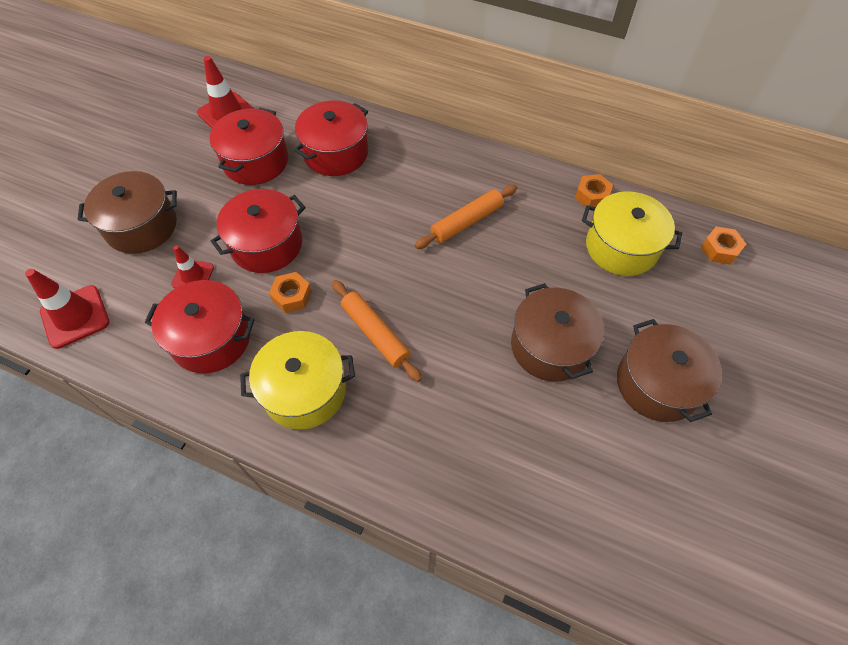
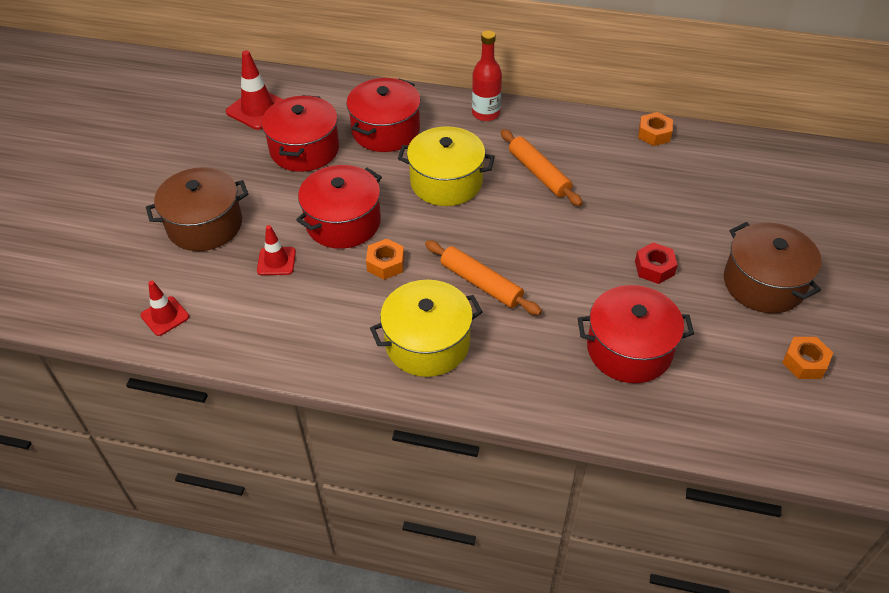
camera: 10 degrees left, 10 degrees down
red traffic cone [25,269,109,349] -> red traffic cone [140,281,189,336], size x0.63
red pot [145,280,255,373] -> red pot moved to [578,285,694,383]
orange rolling pin [415,185,517,249] -> orange rolling pin turned 75 degrees counterclockwise [501,129,583,206]
brown pot [511,283,604,382] -> red nut [635,242,678,284]
yellow pot [582,191,682,276] -> yellow pot moved to [398,126,495,206]
orange nut [701,227,746,265] -> orange nut moved to [782,337,833,379]
none -> red bottle [472,30,502,121]

